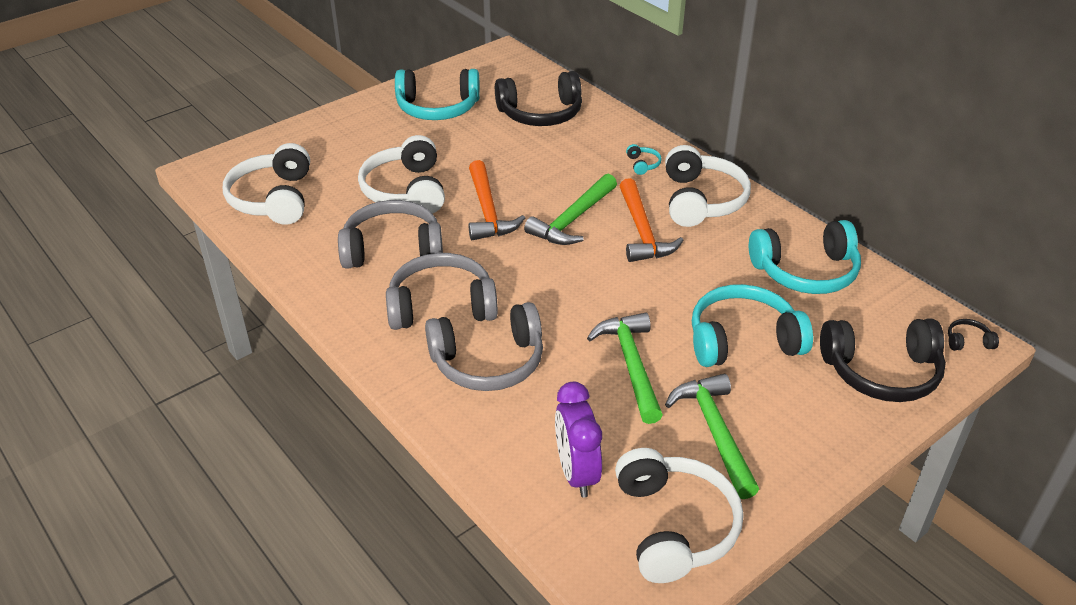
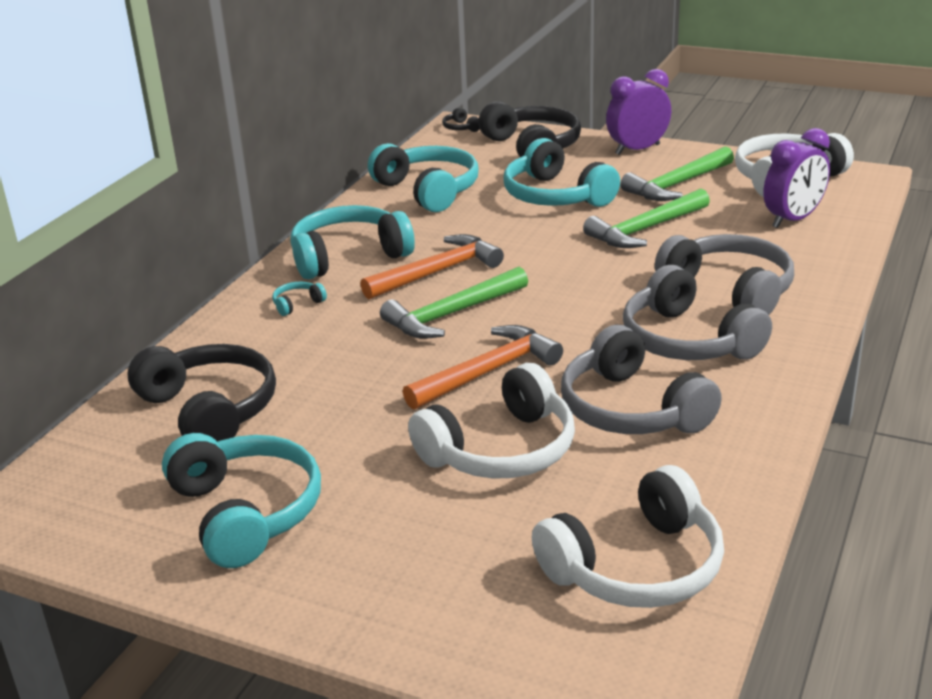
camera: 115 degrees left, 10 degrees down
green hammer [524,174,617,245] -> green hammer turned 135 degrees clockwise [380,267,528,339]
white headphones [665,145,751,227] -> turquoise headphones [290,205,415,279]
none -> purple clock [606,69,671,155]

